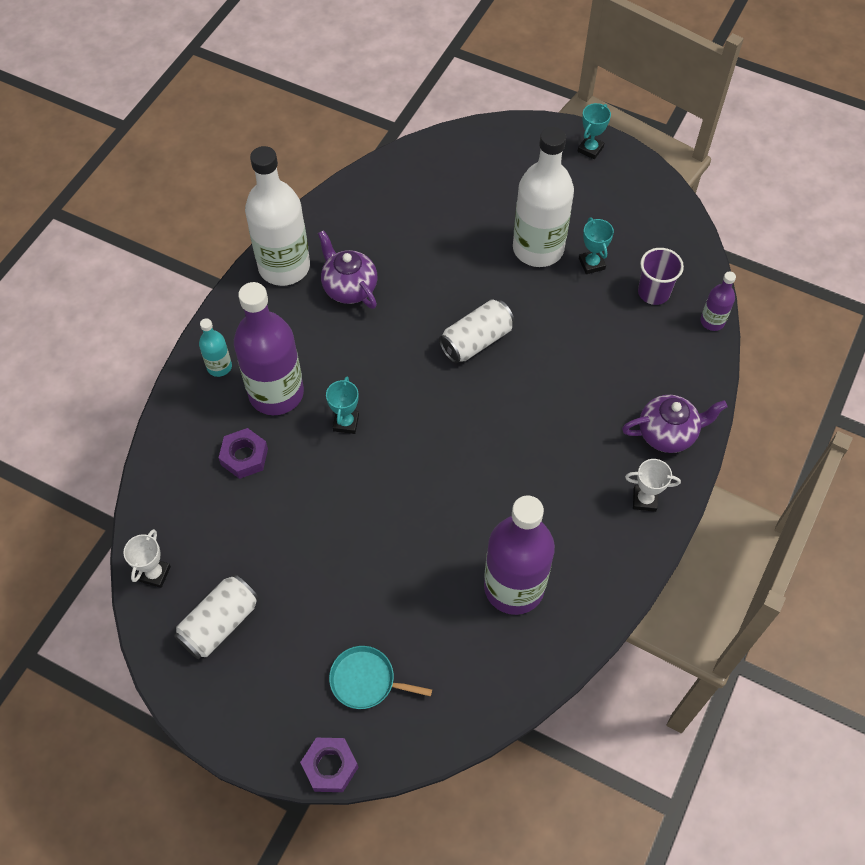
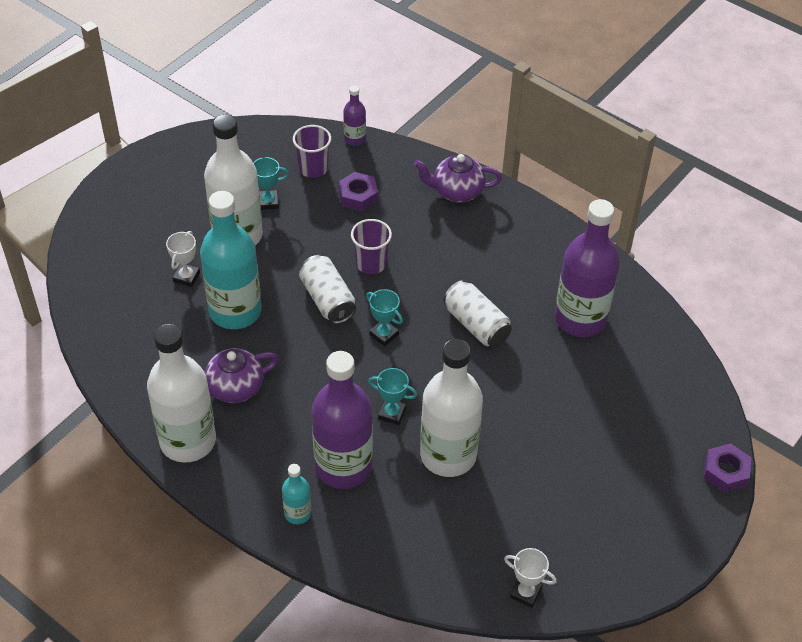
camera: 80 degrees left, 10 degrees down
white can [174,574,259,659] -> white can moved to [443,280,512,347]
purple nut [219,428,268,479] -> purple nut moved to [338,172,378,211]
turquoise pan [329,646,432,709] -> none
turquoise trophy [578,103,611,159] -> turquoise trophy moved to [366,289,403,346]
purple teapot [622,395,727,453] -> purple teapot turned 90 degrees counterclockwise [414,154,502,203]
white trophy [625,459,681,512] -> white trophy moved to [166,231,200,287]
none -> turquoise bottle [200,191,261,329]
none -> purple cup [351,219,392,274]
none -> white bottle [420,339,483,477]

